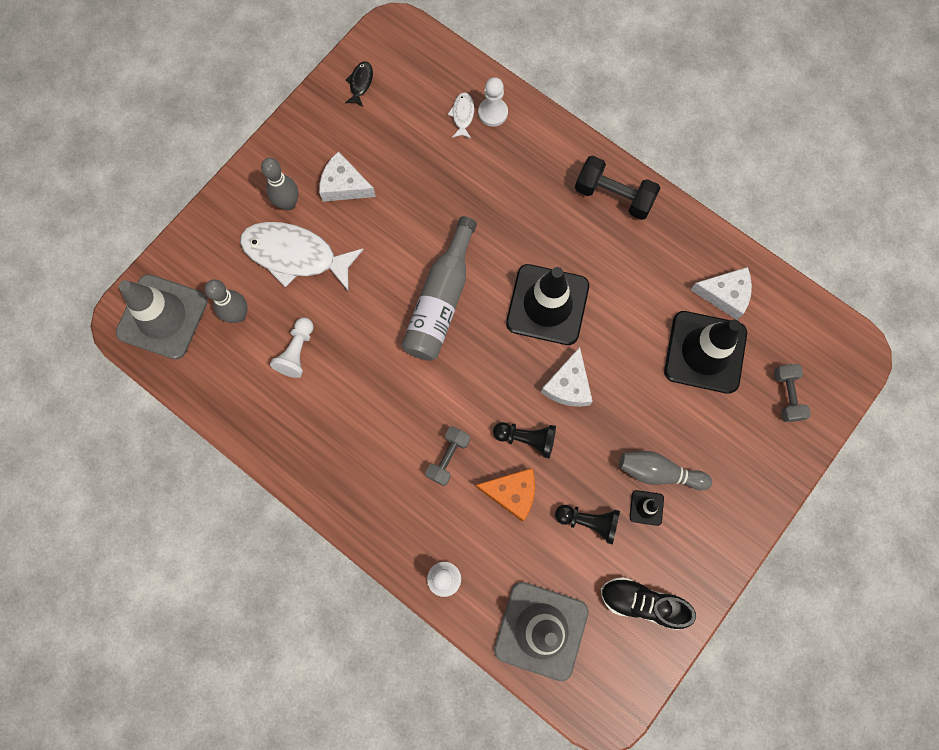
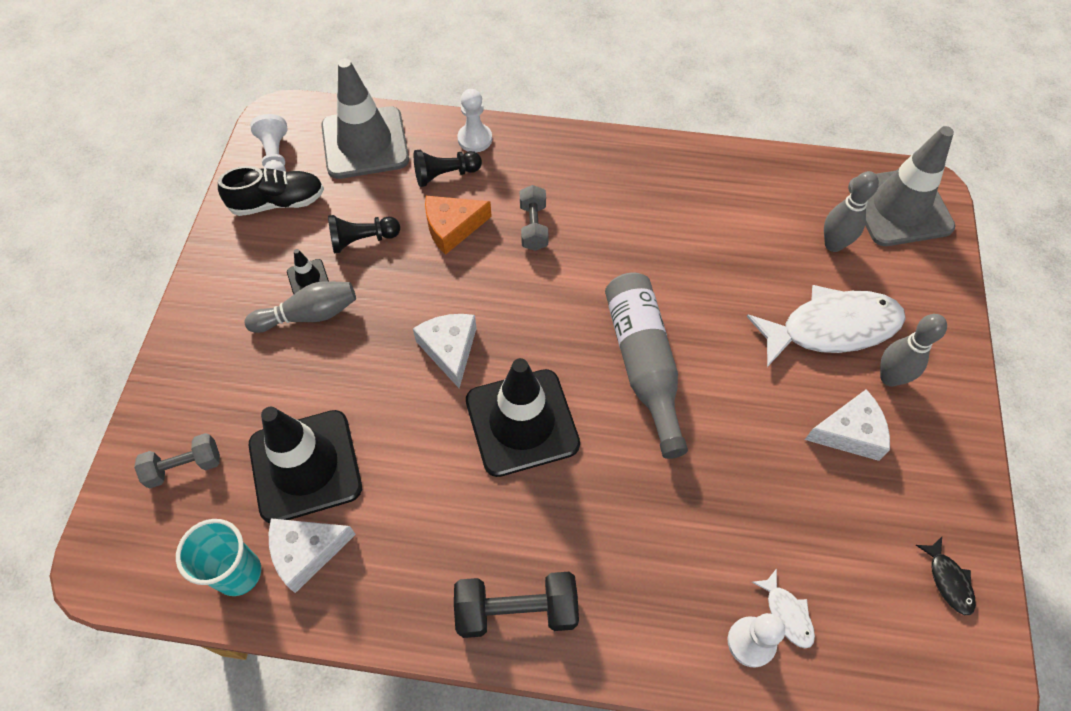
camera: 150 degrees right, 15 degrees down
white pawn [270,318,314,378] -> white pawn moved to [250,114,287,172]
black pawn [493,422,556,458] -> black pawn moved to [414,150,482,187]
grey dumbbell [774,364,811,422] -> grey dumbbell turned 75 degrees counterclockwise [134,433,220,488]
none -> turquoise cup [176,519,261,596]

